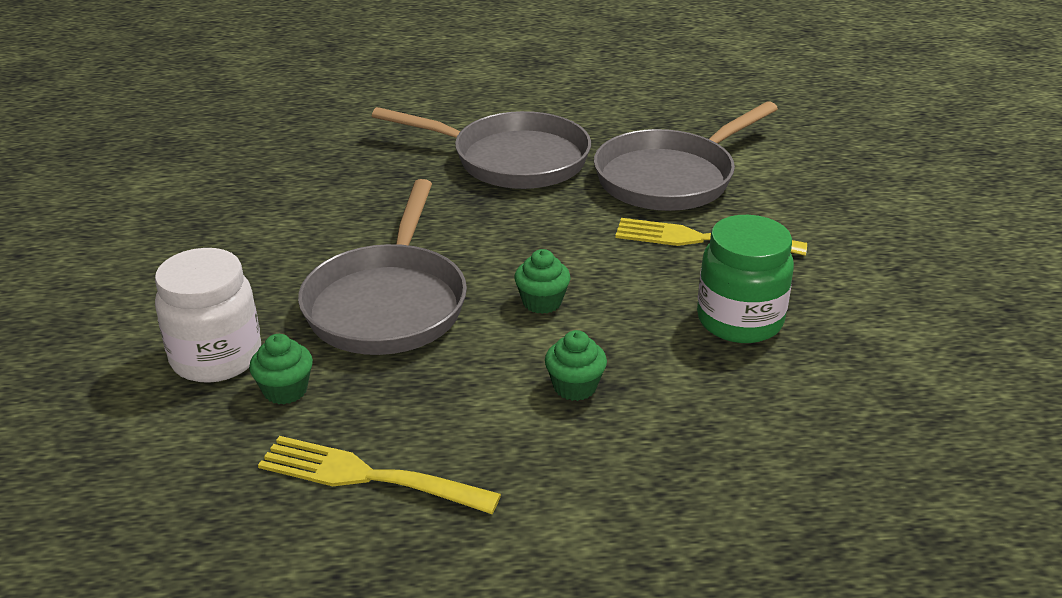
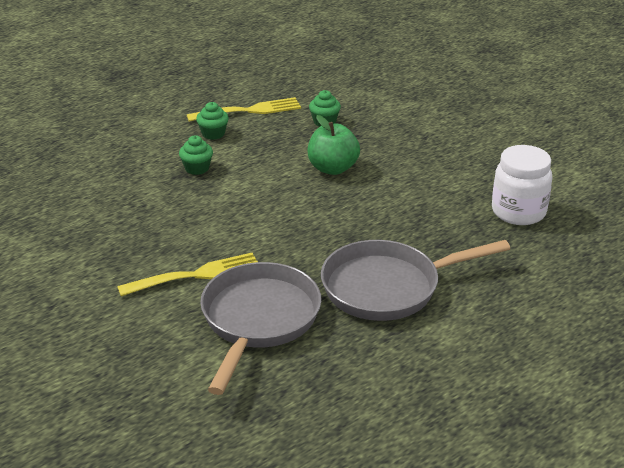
camera: 145 degrees right, 0 degrees up
white jar [155,248,261,383] -> white jar moved to [492,145,552,225]
grey pan [298,179,467,355] -> green apple [308,115,360,175]
green cupcake [514,249,570,314] -> green cupcake moved to [196,102,229,140]
green jar [697,215,794,343] -> none

